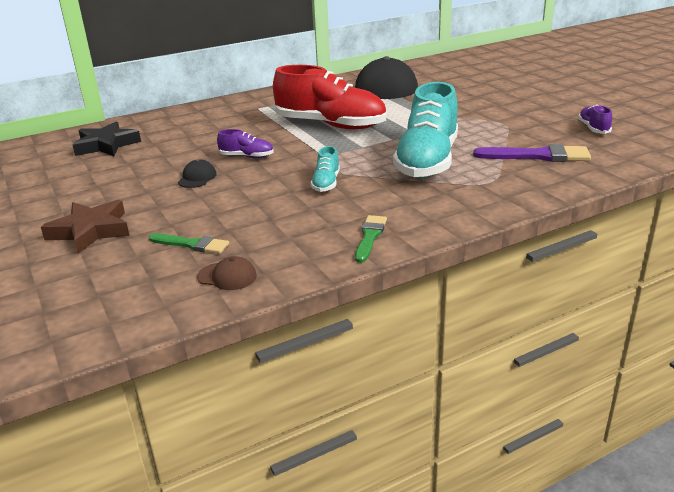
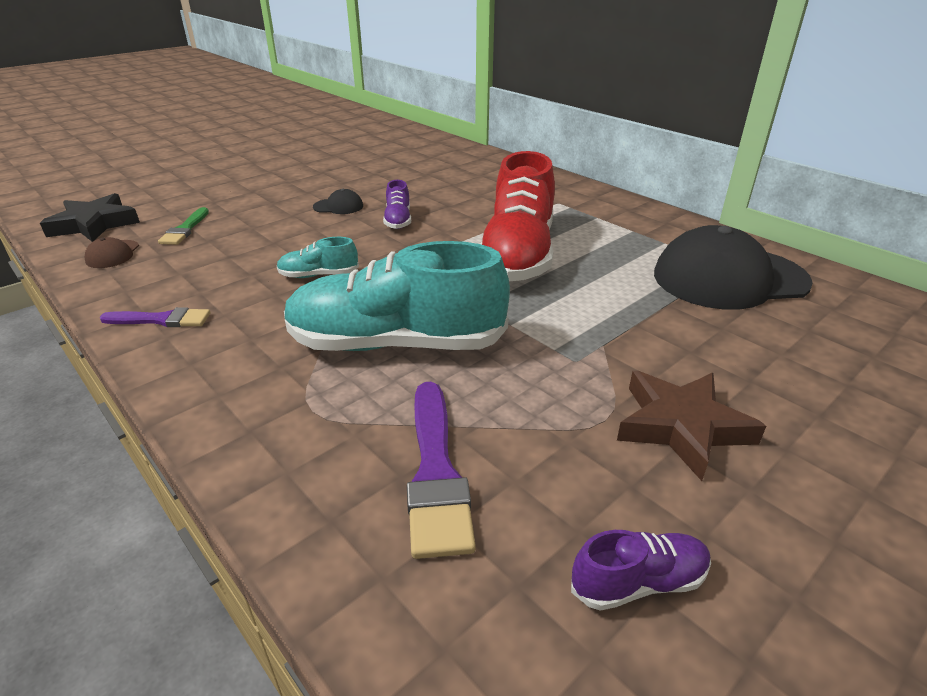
camera: 75 degrees right, 5 degrees up
brown star [41,200,130,254] -> brown star moved to [617,371,766,481]
black star [73,122,141,156] -> black star moved to [40,193,140,242]
green brush [355,215,387,263] -> purple brush [100,307,211,327]

